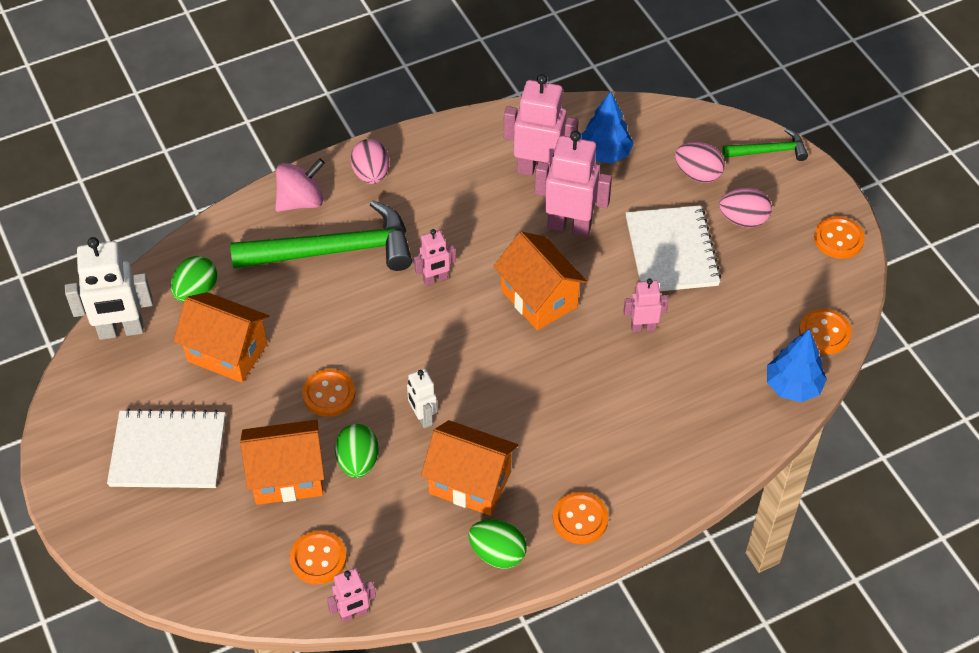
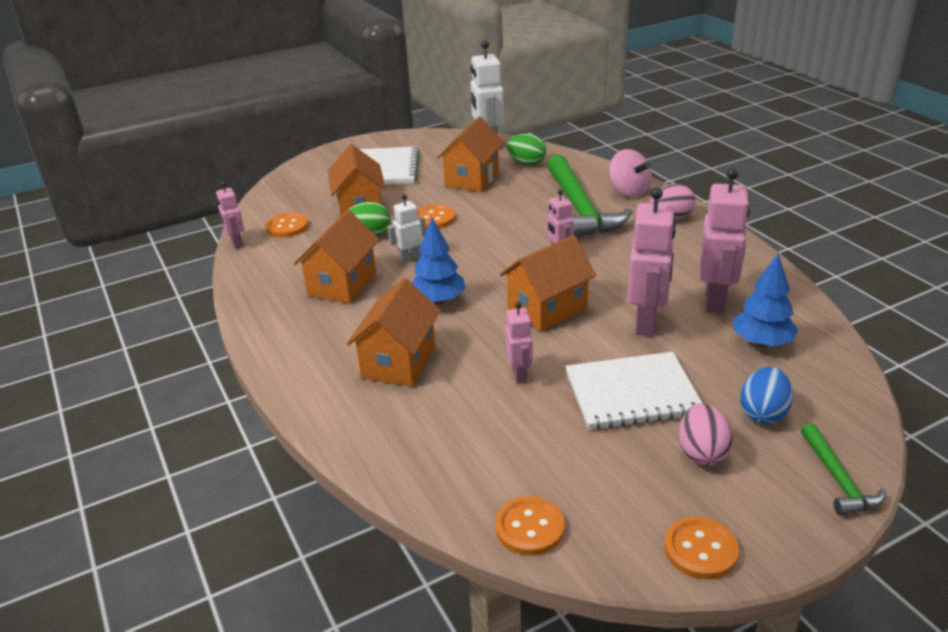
camera: 90 degrees right, 20 degrees down
green egg [468,520,527,569] -> none
orange button [553,492,608,544] -> none
pink egg [675,142,725,183] -> blue egg [740,367,793,424]
blue tree [767,329,827,402] -> blue tree moved to [412,218,465,304]
none -> orange house [347,278,441,386]

